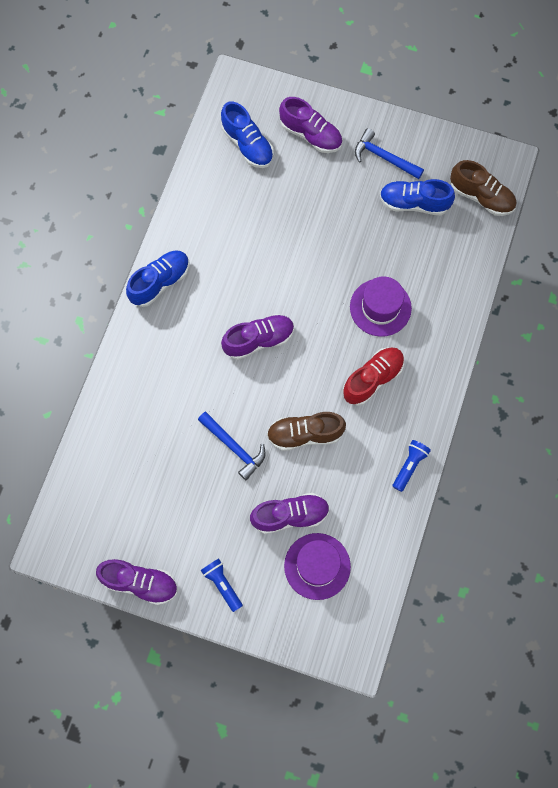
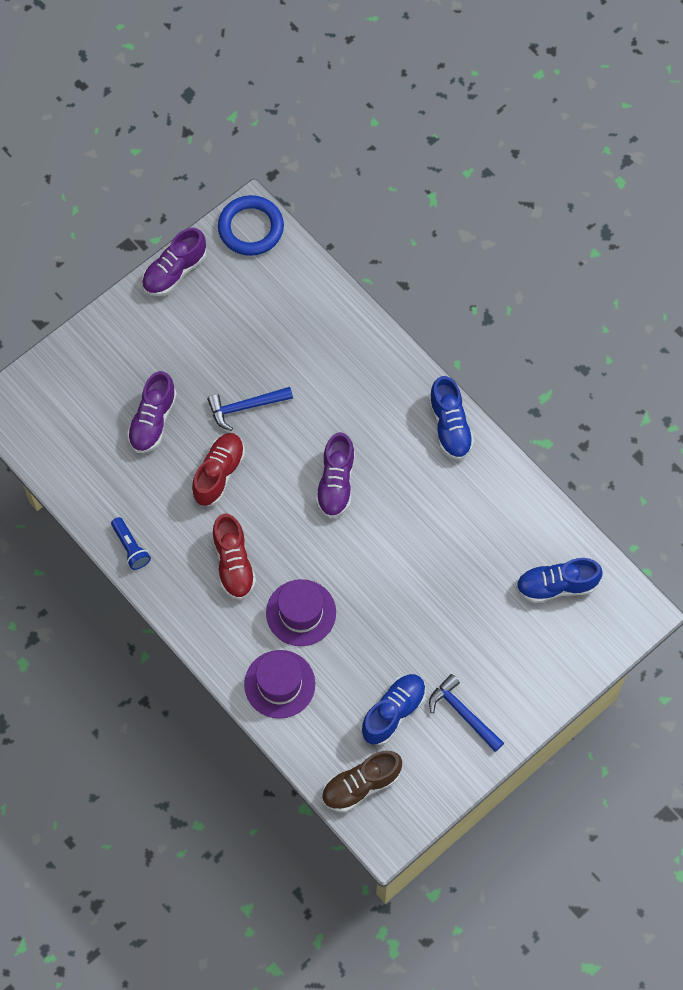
camera: 120 degrees right, 5 degrees down
blue flashlight [201,559,243,612] -> none
brown shoe [267,412,346,451] -> red shoe [192,433,245,506]
purple shoe [279,97,342,153] -> none
purple hat [284,533,351,600] -> purple hat moved to [244,650,315,719]
blue hammer [355,128,424,179] -> blue hammer turned 105 degrees counterclockwise [429,674,504,752]
none -> blue ring [218,195,284,256]

